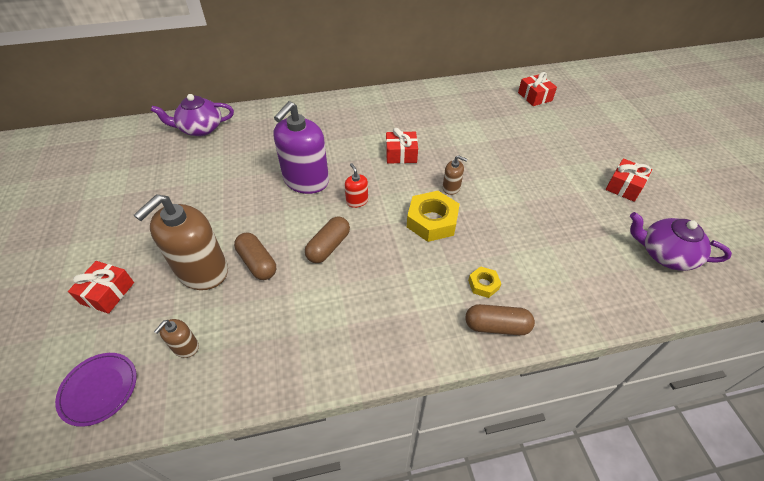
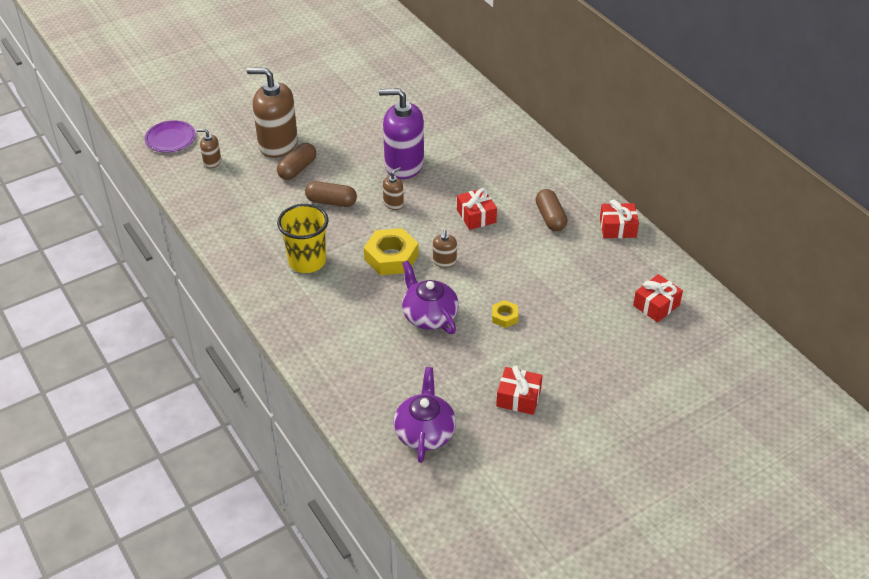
camera: 70 degrees right, 5 degrees down
red gift [68,261,134,314] -> red gift moved to [600,200,639,238]
purple teapot [151,94,234,136] -> purple teapot moved to [402,261,459,334]
red soap dispenser [345,163,368,208] -> brown soap dispenser [383,167,404,210]
brown capsule [466,304,535,335] -> brown capsule moved to [536,189,568,231]
yellow nut [468,266,501,298] -> yellow nut moved to [492,300,519,328]
none -> yellow cup [277,204,329,273]

